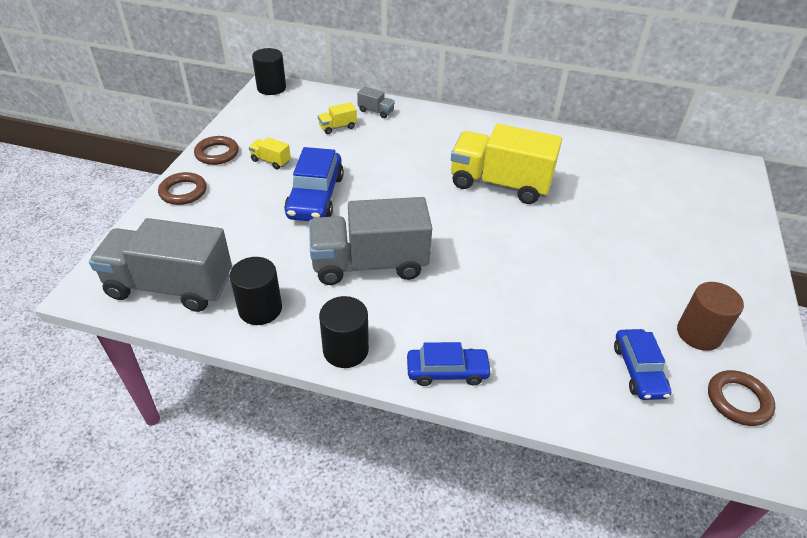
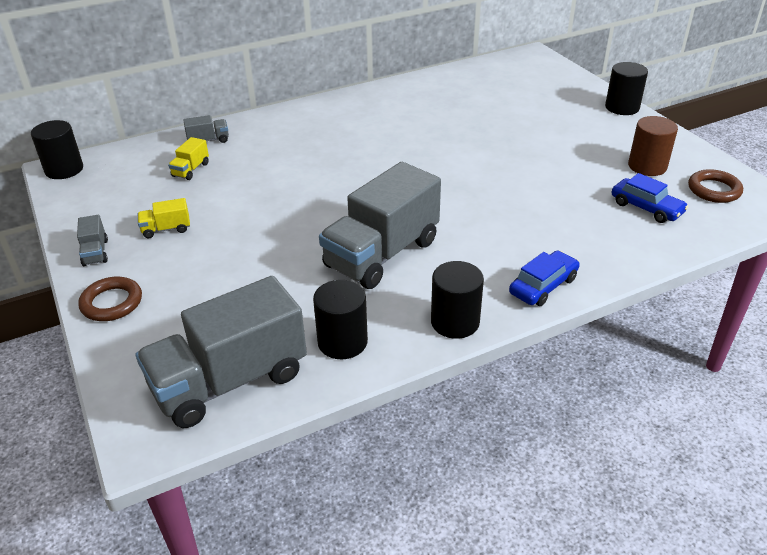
camera: 40 degrees left, 5 degrees down
brown ring [194,136,239,165] -> grey truck [77,215,108,266]
blue car [284,147,344,221] -> none
yellow truck [451,124,562,204] -> none
none -> black cylinder [605,62,648,115]

